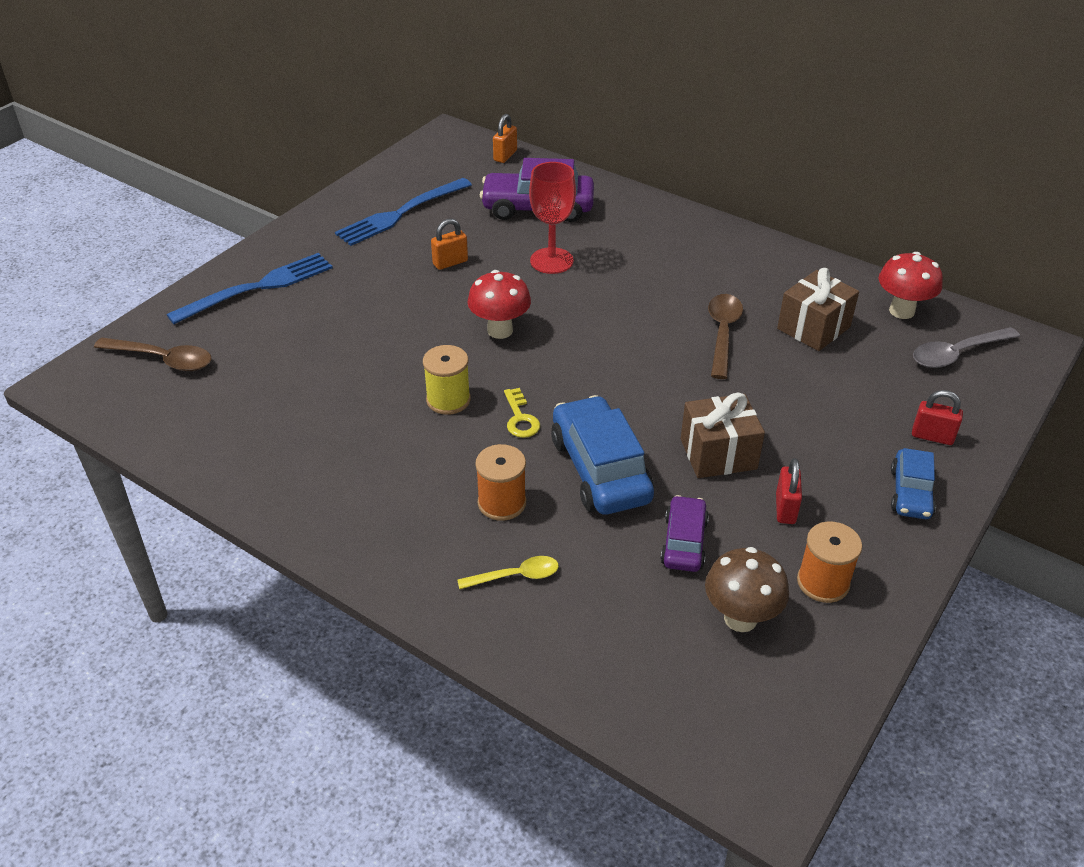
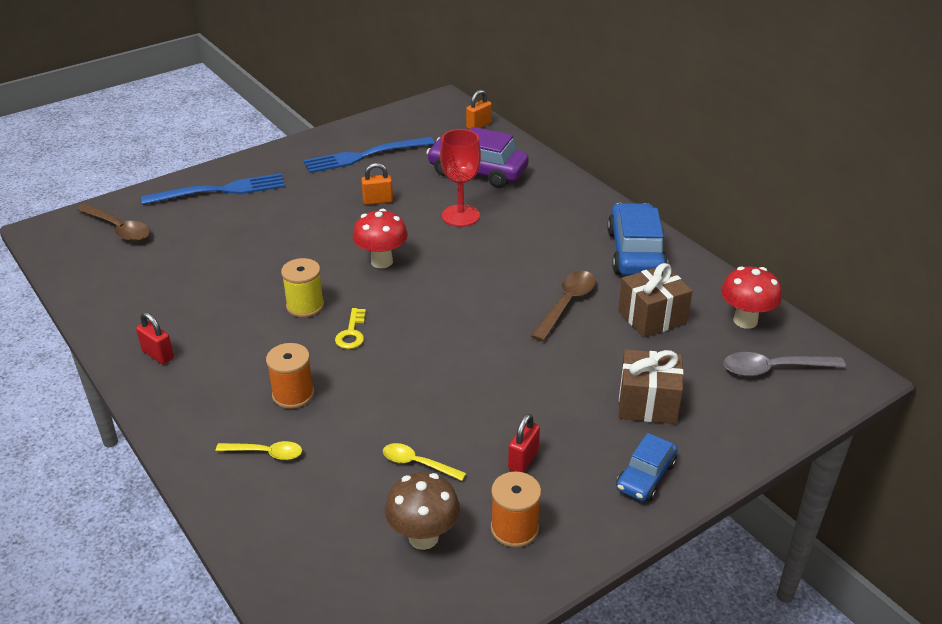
camera: 20 degrees right, 5 degrees down
blue car [551,395,654,515] -> blue car moved to [607,203,668,276]
purple car [660,495,709,572] -> yellow spoon [383,443,466,481]
brown gift [681,393,765,478] -> brown gift moved to [619,349,683,424]
red padlock [912,390,963,445] -> red padlock moved to [136,312,174,364]

